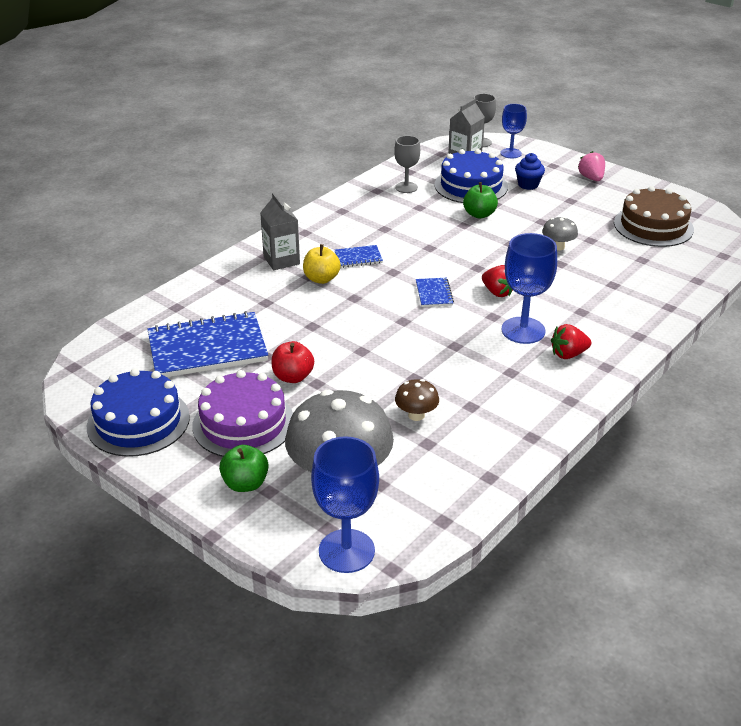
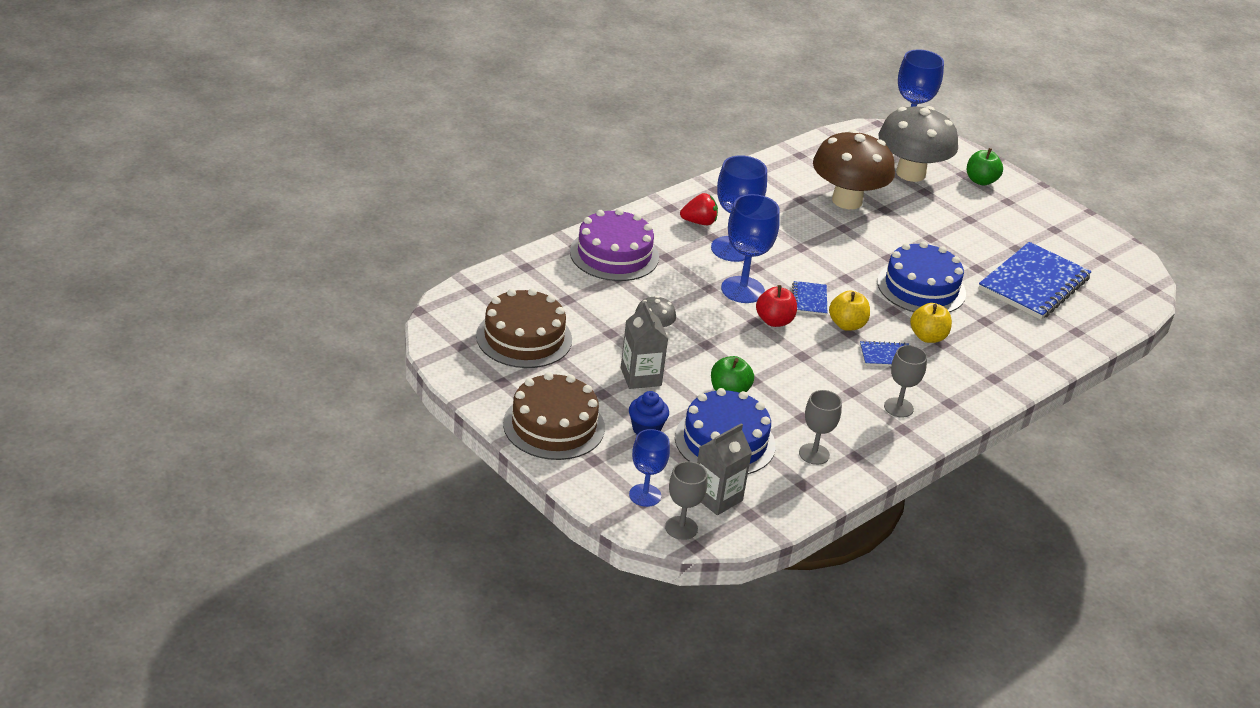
camera: 175 degrees left, 0 degrees up
blue cake [87,369,190,457] -> blue cake moved to [877,241,966,312]
blue notebook [148,311,268,377] -> blue notebook turned 45 degrees counterclockwise [978,242,1092,320]
purple cake [192,370,293,457] -> purple cake moved to [570,208,659,281]
grey carton [260,193,300,270] -> grey carton moved to [621,301,668,389]
red apple [272,341,314,383] -> red apple moved to [756,285,797,327]
brown mushroom [395,379,439,421] -> brown mushroom [813,130,895,209], size x2.23
red strawberry [482,265,513,297] -> blue goblet [721,194,780,303]
pink strawberry [578,151,605,181] -> brown cake [503,372,605,460]
none -> yellow apple [829,291,870,331]
none -> grey goblet [884,345,927,418]

